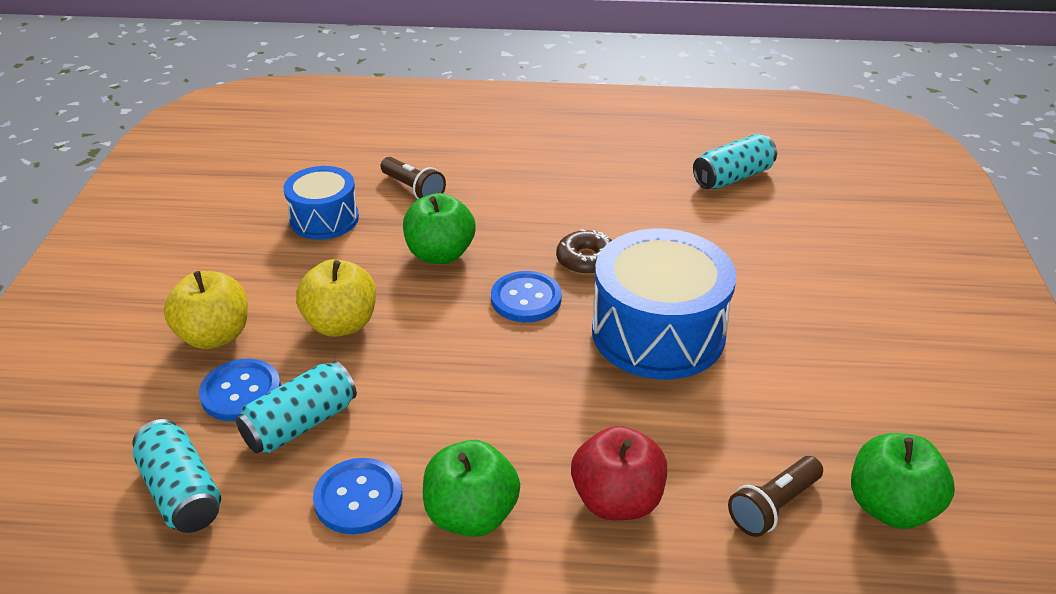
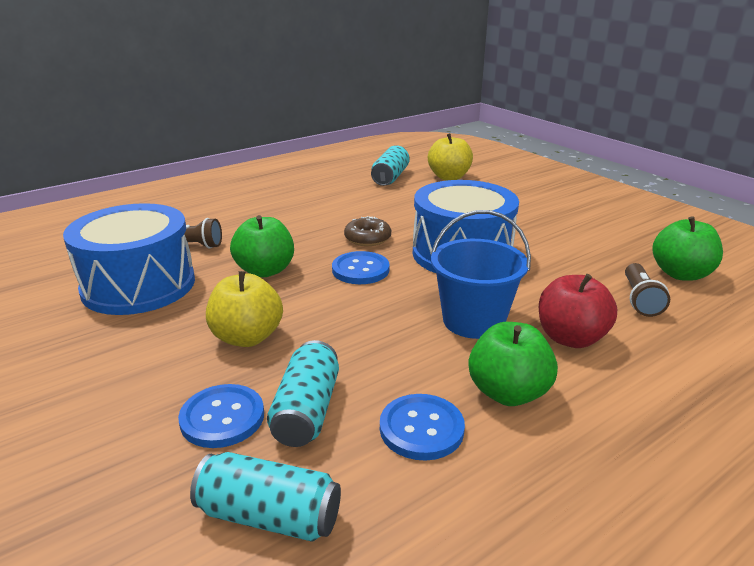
camera: 40 degrees left, 10 degrees down
yellow apple [164,271,248,349] -> yellow apple moved to [428,133,473,181]
blue drum [284,166,359,240] -> blue drum [63,203,195,315], size x1.69
none -> blue bucket [431,210,531,339]

